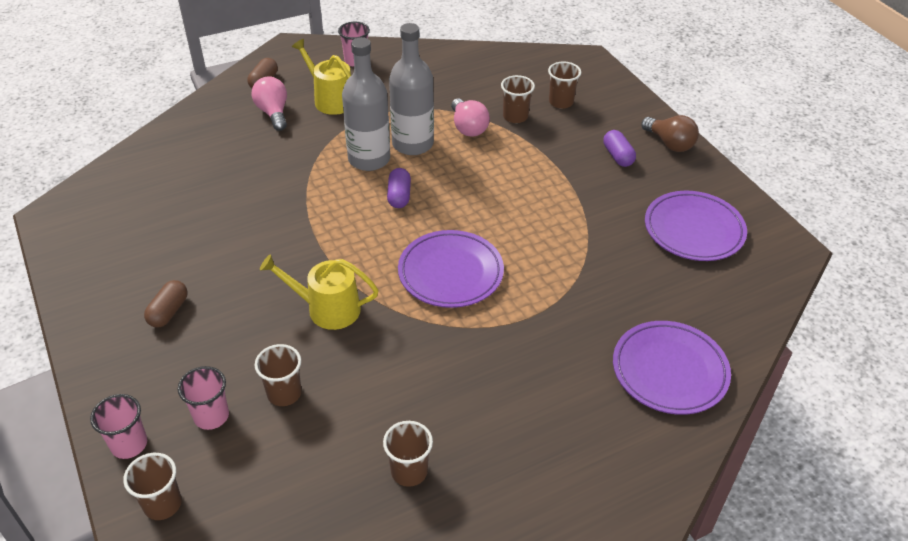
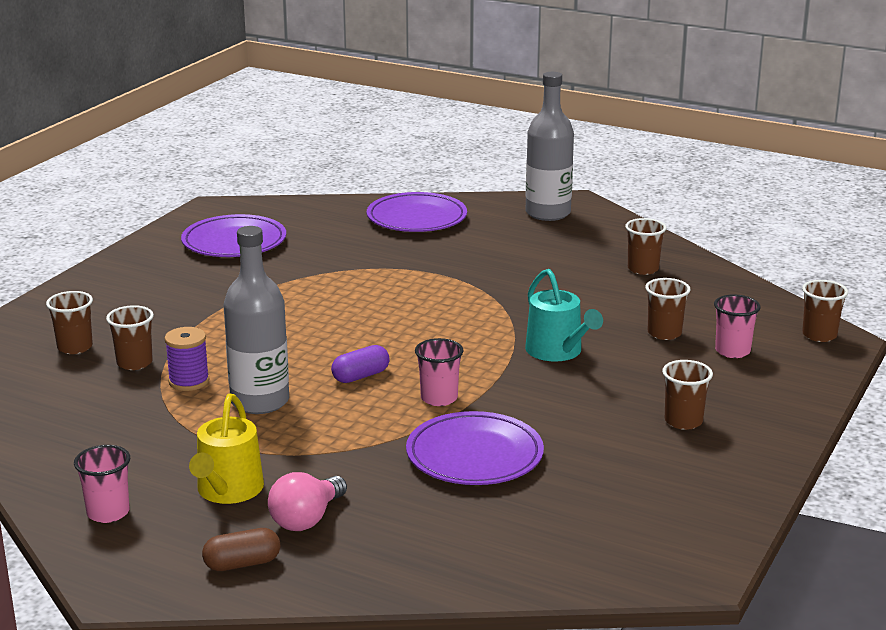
camera: 125 degrees left, 20 degrees down
pink cup [90,394,147,459] -> pink cup moved to [415,338,463,406]
brown capsule [144,280,188,327] -> brown cup [662,360,713,430]
yellow watering can [260,254,379,330] -> turquoise watering can [525,269,603,362]
grey bottle [342,37,390,171] -> grey bottle moved to [526,72,574,221]
purple plate [398,230,504,308] -> purple plate moved to [406,411,544,485]
pink light bulb [451,98,490,137] -> purple spool [165,327,209,391]
purple capsule [603,130,636,167] -> none
brown light bulb [641,115,699,152] -> none

